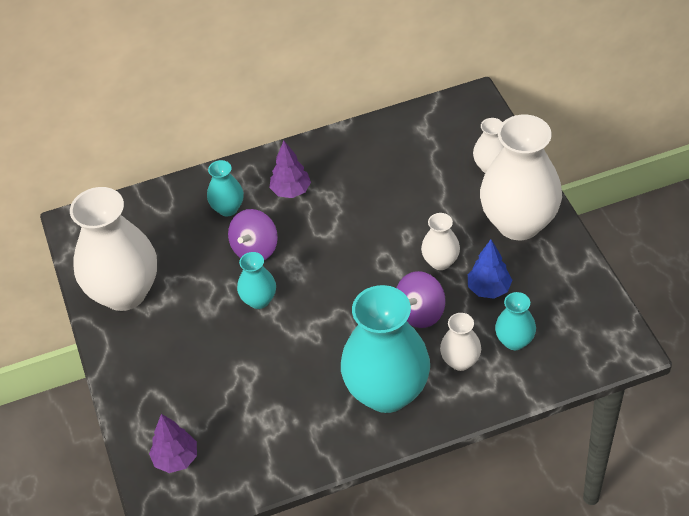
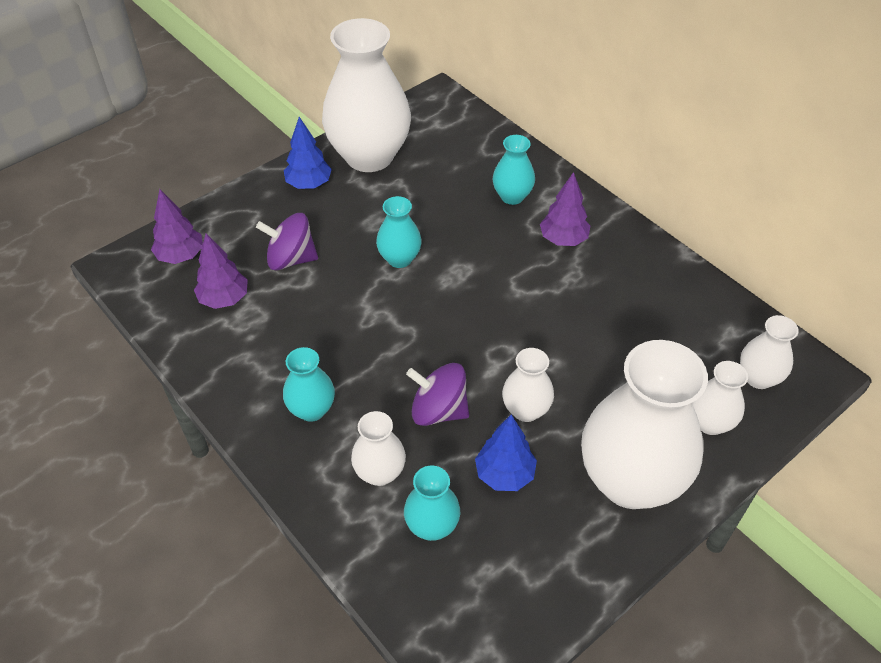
camera: 65 degrees right, 0 degrees up
purple spinning top [228,209,278,260] -> purple spinning top moved to [256,213,318,270]
turquoise vase [341,285,430,413] -> turquoise vase [283,347,335,422], size x0.47
none -> purple tree [194,233,248,309]
none -> blue tree [284,117,332,189]
none -> white vase [740,315,799,389]

